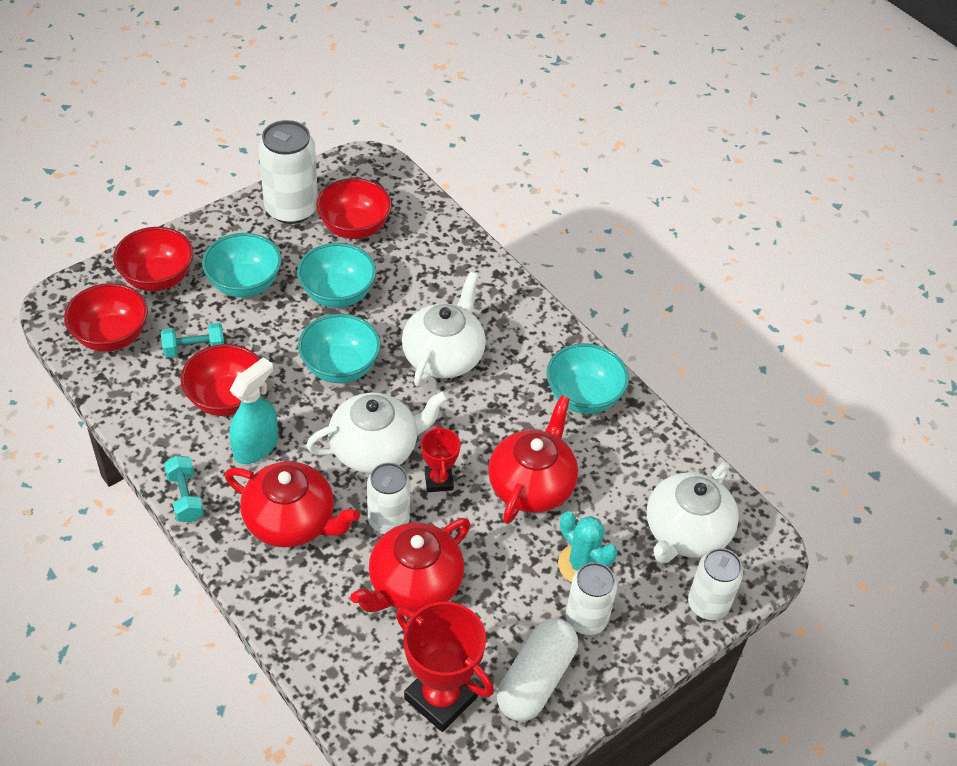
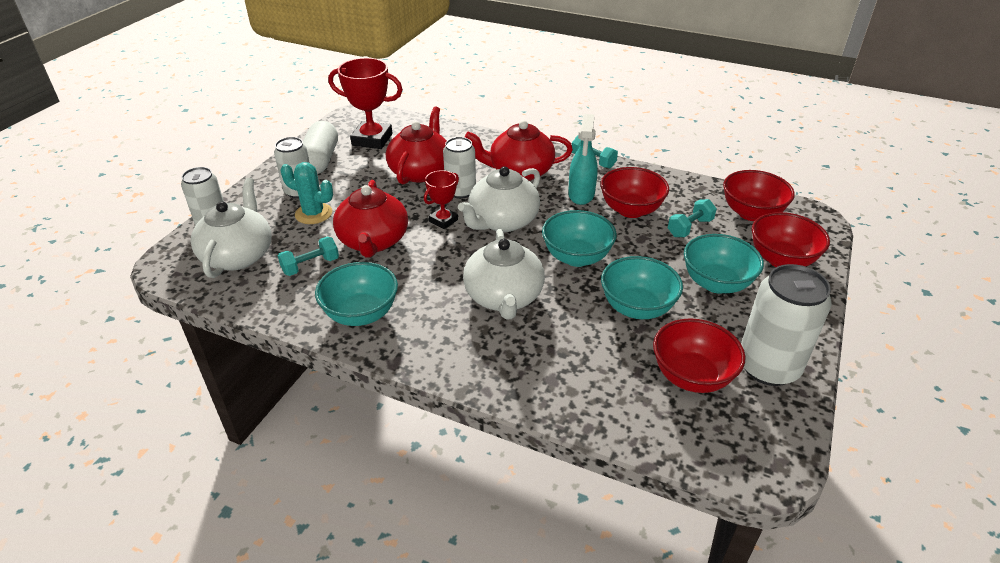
camera: 155 degrees right, 10 degrees down
red trophy [421,425,461,492] -> red trophy turned 75 degrees clockwise [424,170,459,229]
none -> turquoise dumbbell [278,237,339,276]

